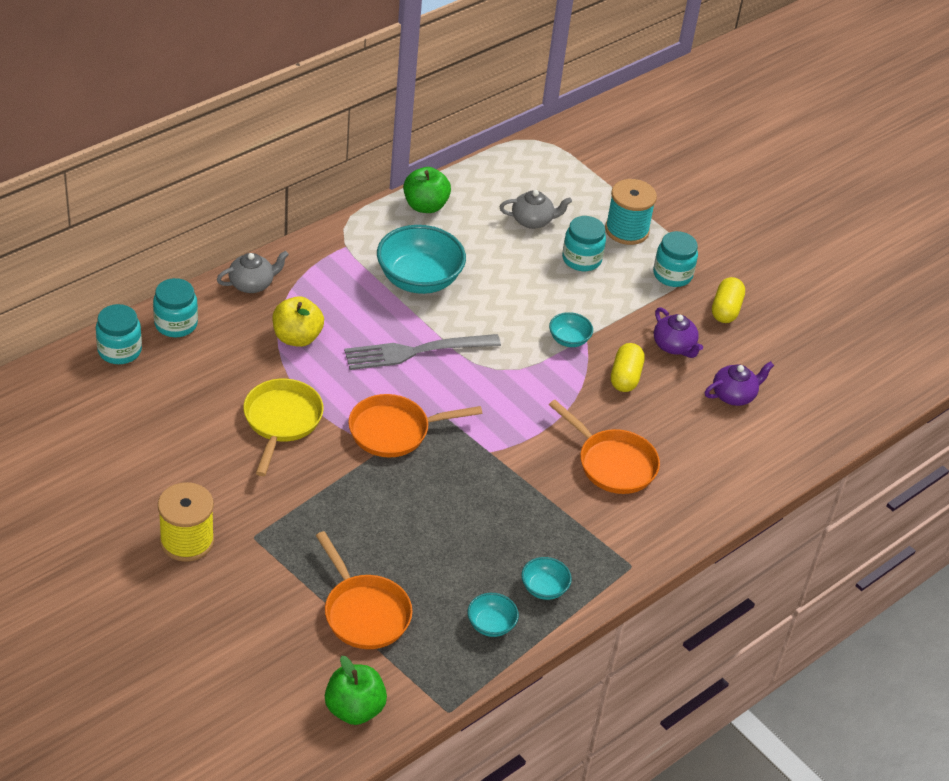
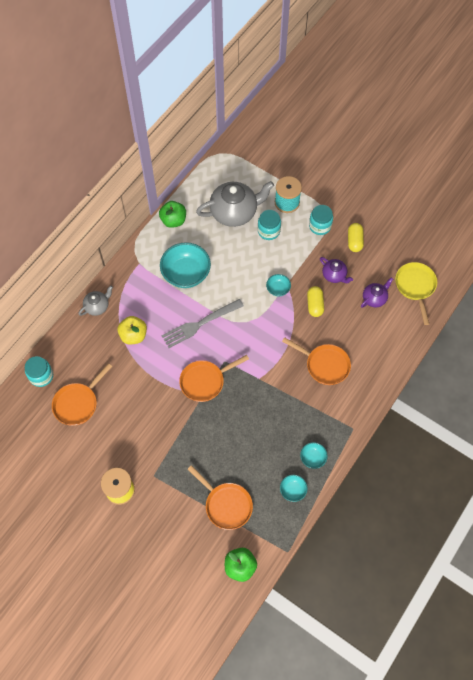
camera: 10 degrees left, 20 degrees up
turquoise jar [153,278,198,337] -> none
yellow pan [243,379,324,476] -> yellow pan moved to [395,262,437,325]
grey teapot [500,190,572,229] -> grey teapot [196,181,274,227], size x1.96
none -> orange pan [52,363,112,426]

